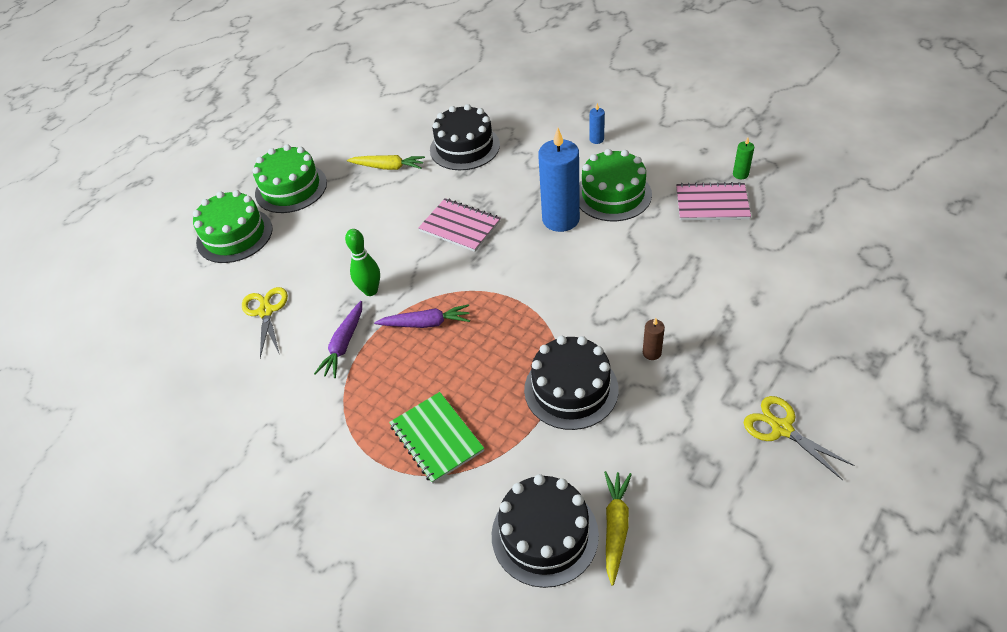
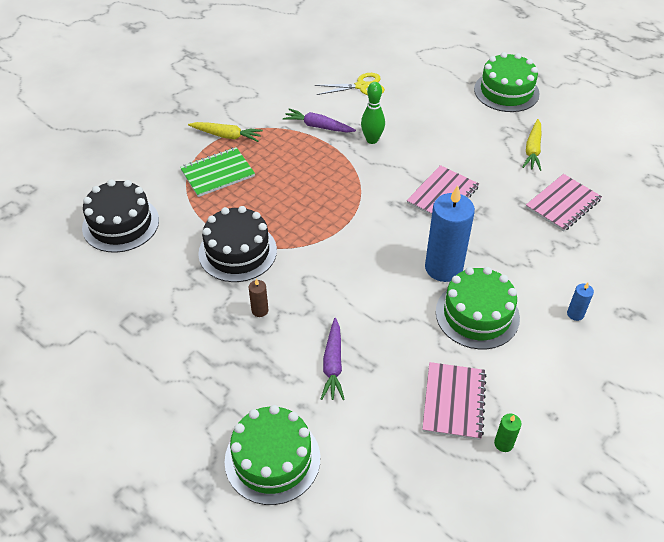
camera: 90 degrees right, 0 degrees up
green cake [193,190,273,263] -> green cake moved to [224,405,320,505]
purple carrot [374,304,470,328] -> purple carrot moved to [321,318,345,400]
black cake [430,104,500,170] -> pink notebook [526,174,602,232]
yellow carrot [604,471,632,586] -> yellow carrot moved to [188,122,263,142]
yellow scissors [744,396,855,480] -> none

